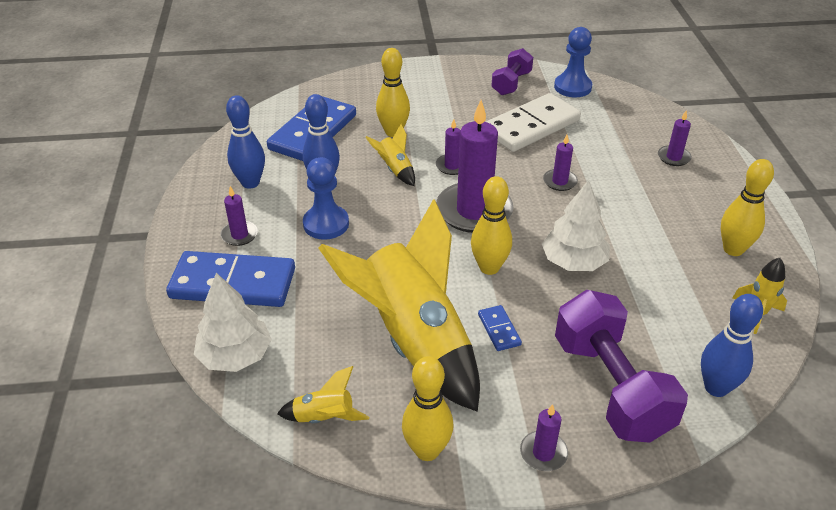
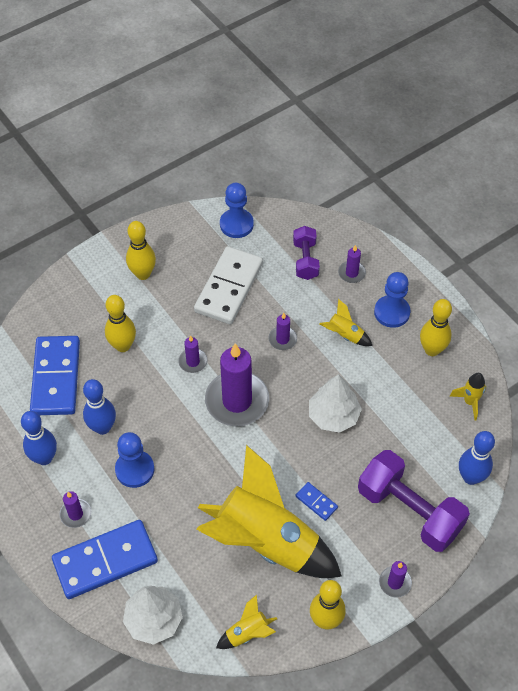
camera: 30 degrees left, 15 degrees up
yellow rocket [365,124,415,186] -> yellow rocket moved to [320,299,373,346]
yellow bowling pin [471,176,512,275] -> yellow bowling pin moved to [126,221,156,280]
purple dumbbell [491,48,533,95] -> purple dumbbell moved to [293,226,320,280]
none -> blue pawn [374,272,411,328]

